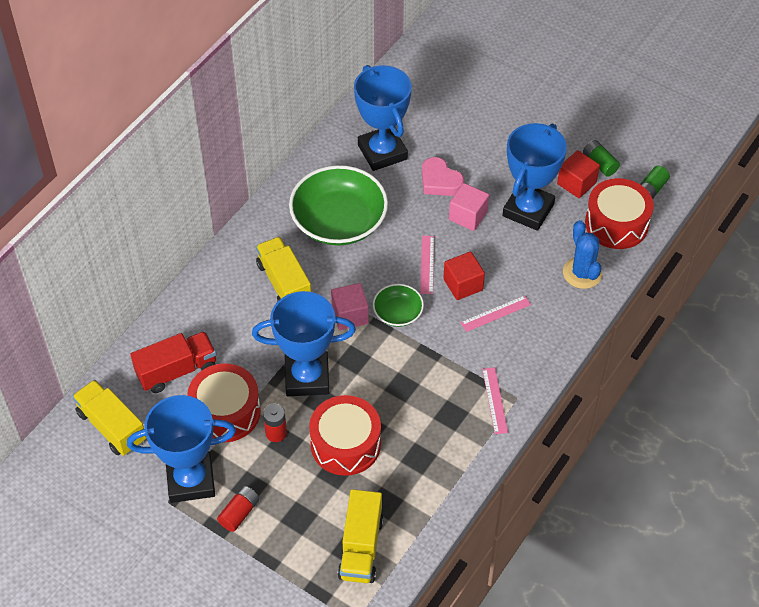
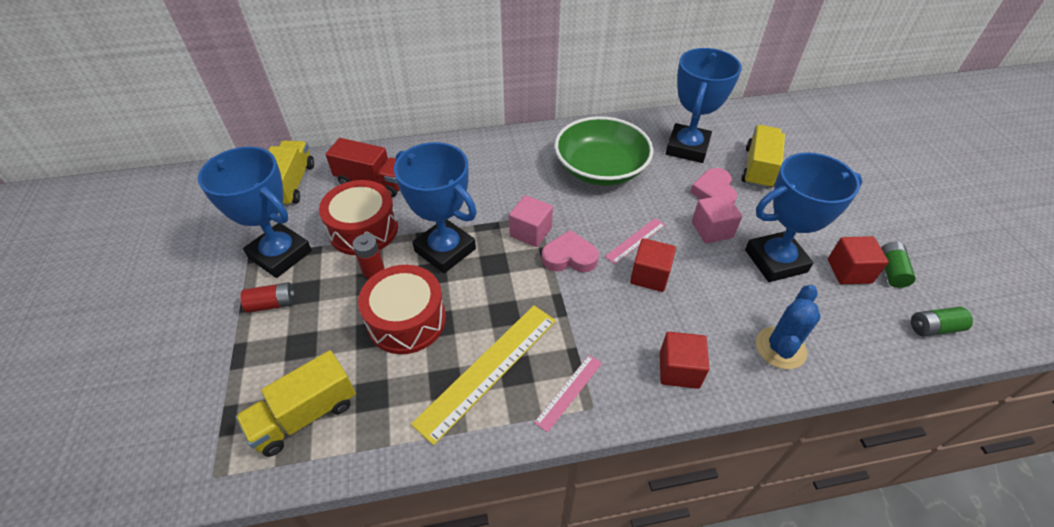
camera: 45 degrees right, 5 degrees down
yellow truck [256,237,311,302] -> yellow truck moved to [741,125,785,189]
green bowl [373,284,424,327] -> pink heart [542,230,599,272]
pink ruler [460,295,531,332] -> none
red drum [585,178,654,249] -> none
none -> yellow ruler [411,306,556,445]
none -> red cube [660,332,709,389]

